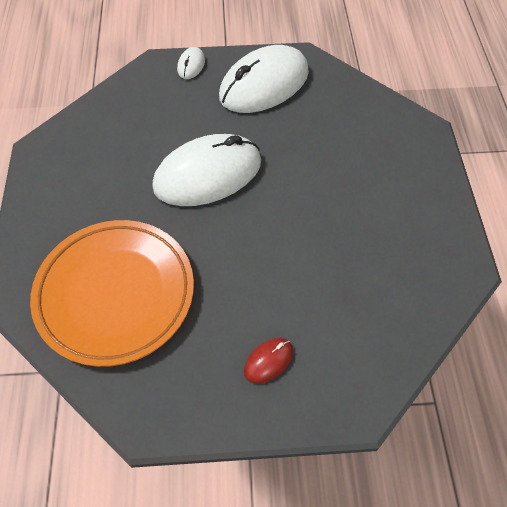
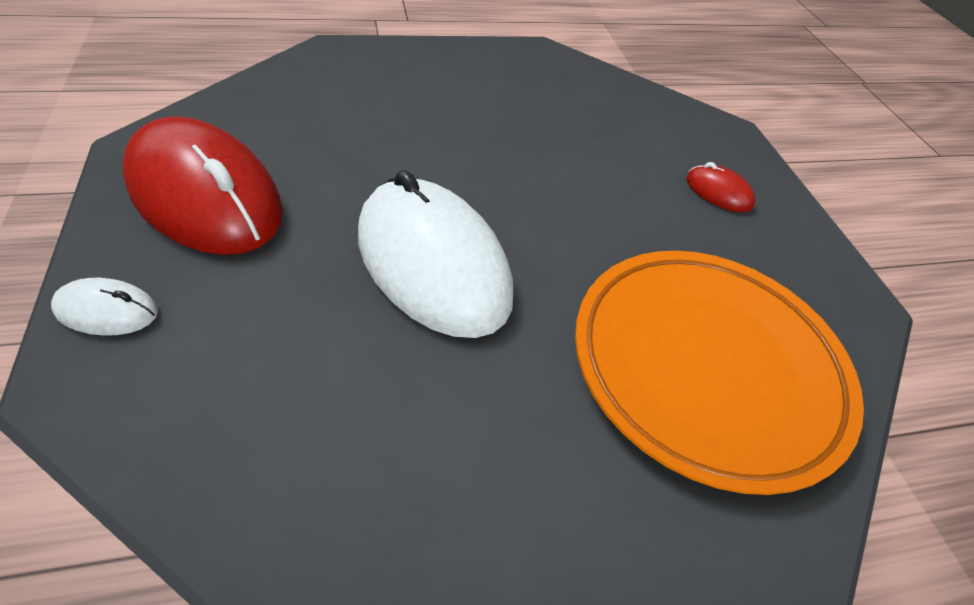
camera: 105 degrees left, 10 degrees down
white mouse [219,45,309,113] -> red mouse [123,117,283,255]

